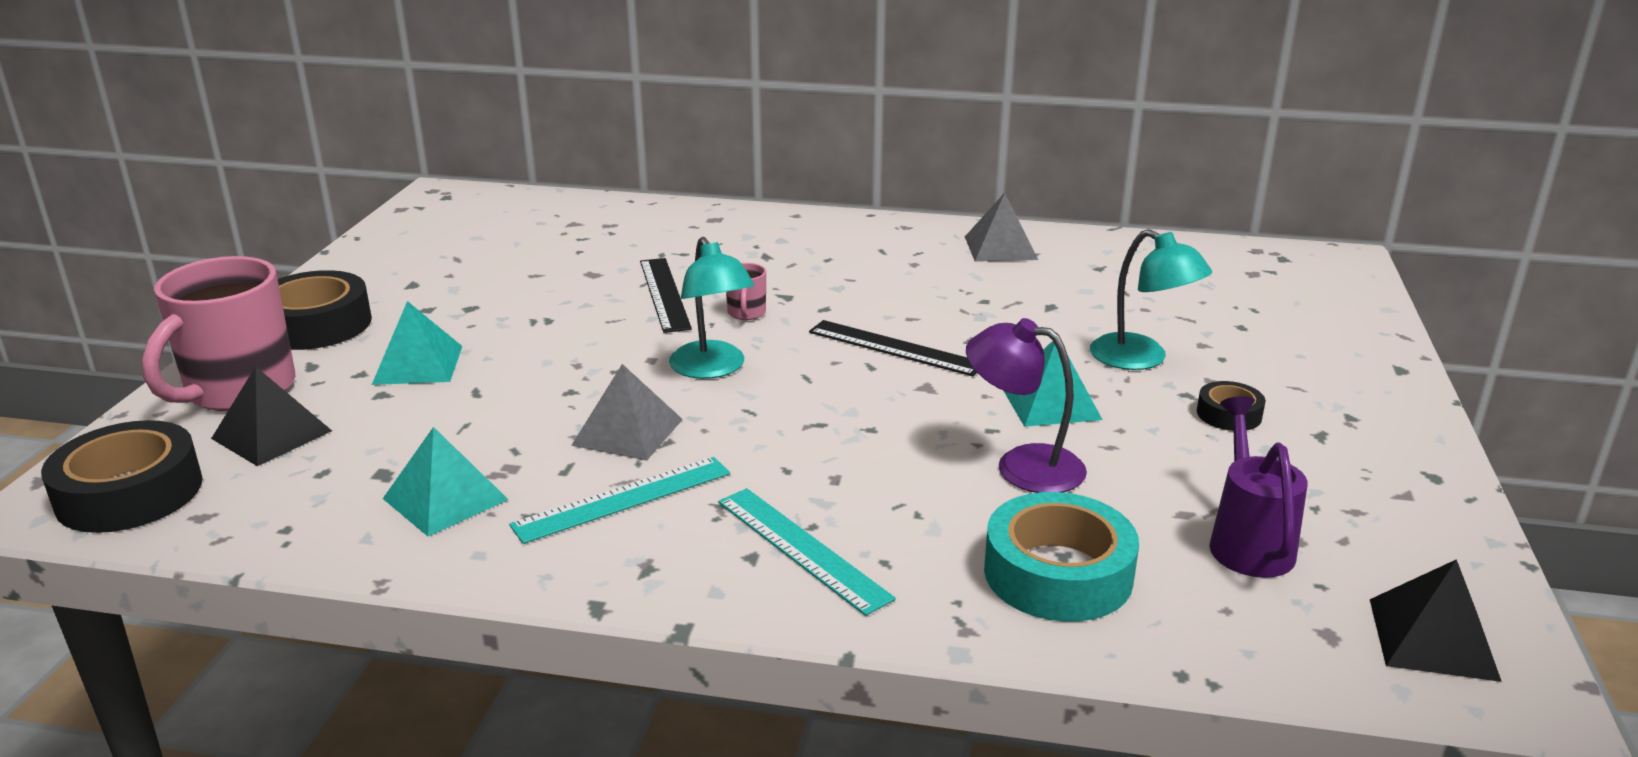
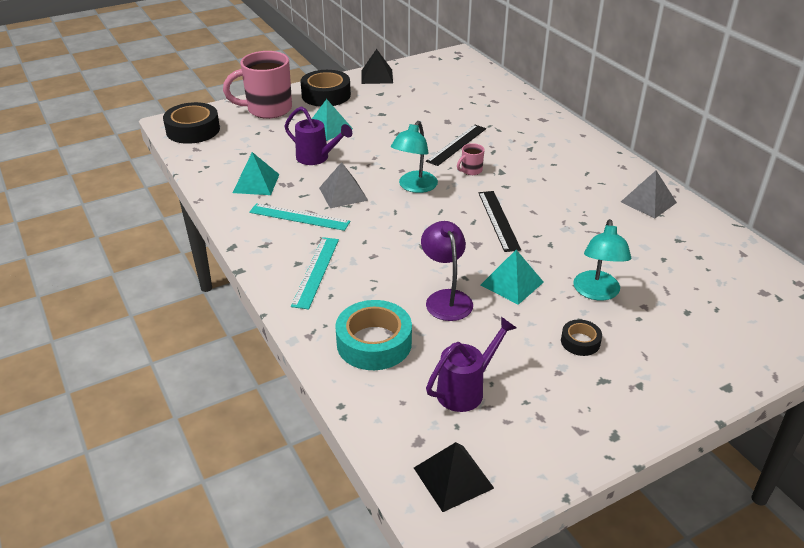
camera: 50 degrees right, 10 degrees up
black pyramid [211,366,332,466] -> black pyramid moved to [362,49,393,84]
none -> purple watering can [285,106,352,165]

